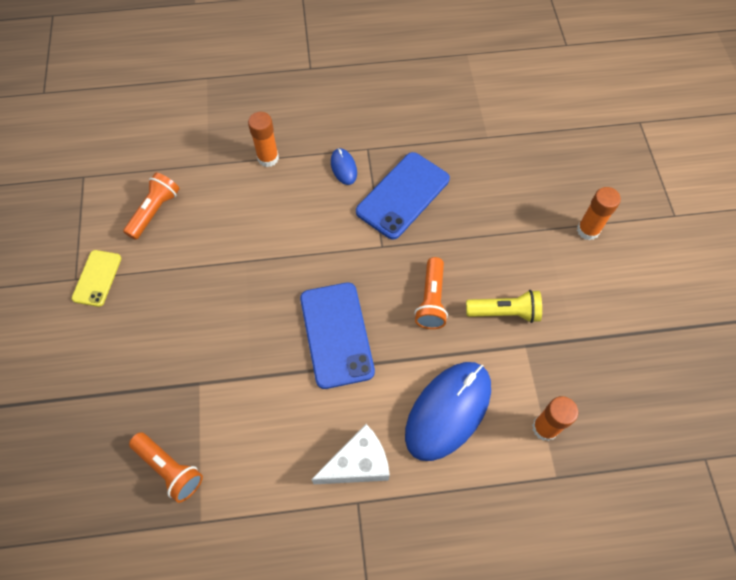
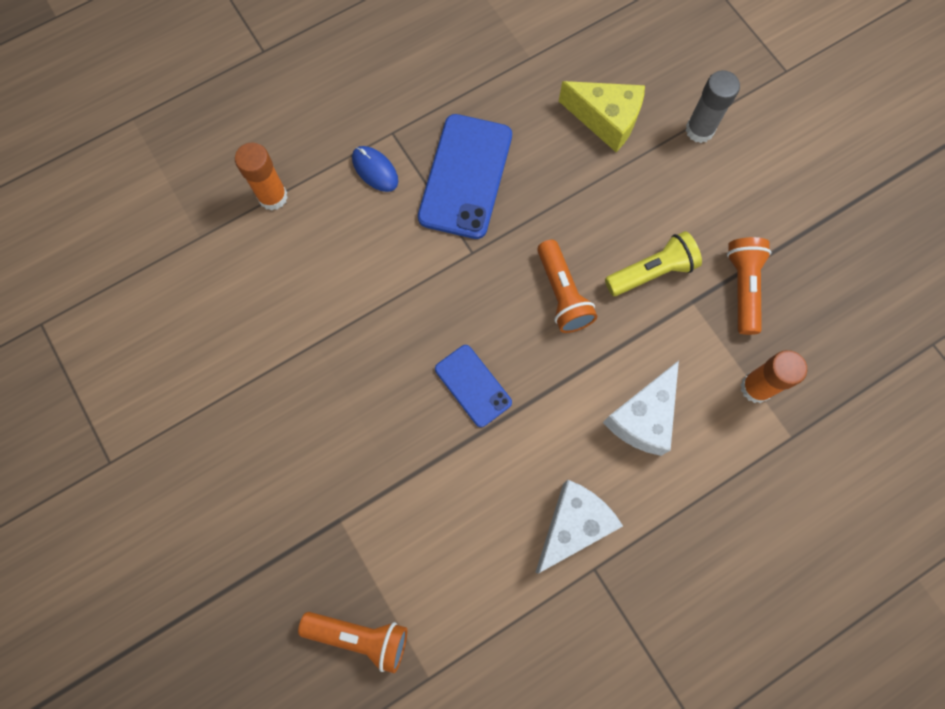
camera: 25 degrees left, 10 degrees up
yellow phone [72,250,121,307] -> none
orange flashlight [123,173,179,240] -> orange flashlight moved to [727,237,771,335]
blue phone [300,282,375,389] -> blue phone [435,345,512,427], size x0.58
blue mouse [405,362,491,461] -> white cheese [603,361,679,456]
orange glue stick [577,187,621,240] -> grey glue stick [685,70,740,143]
none -> yellow cheese [559,81,645,152]

